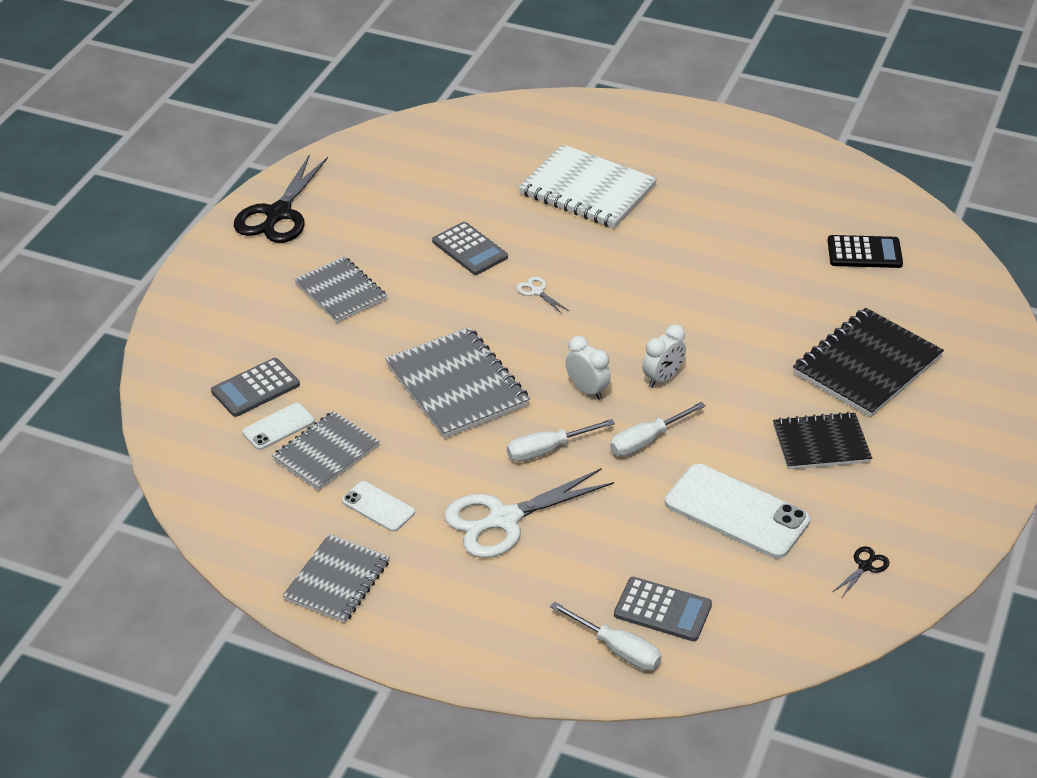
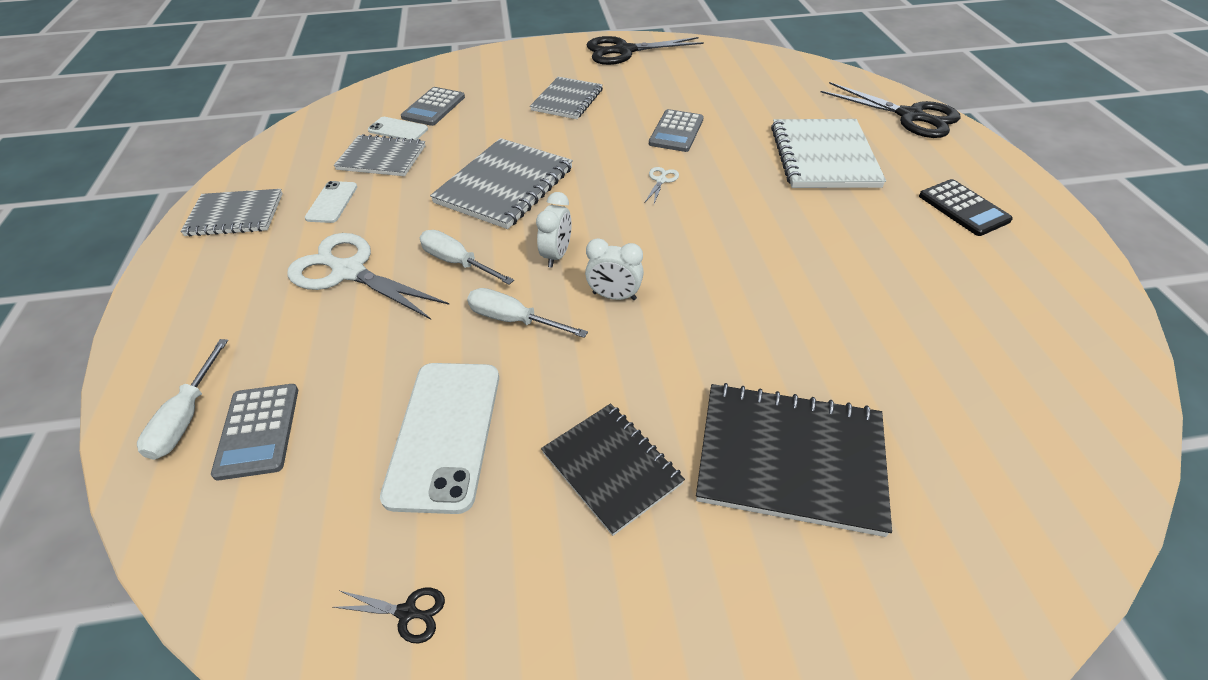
camera: 60 degrees right, 5 degrees up
grey calculator [211,358,300,417] -> grey calculator turned 90 degrees counterclockwise [401,87,465,126]
black calculator [827,235,903,268] -> black calculator moved to [919,179,1013,236]
none -> black scissors [821,82,961,138]

